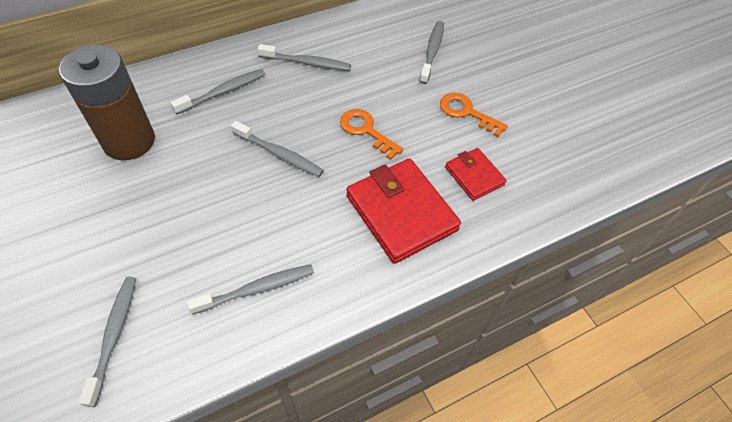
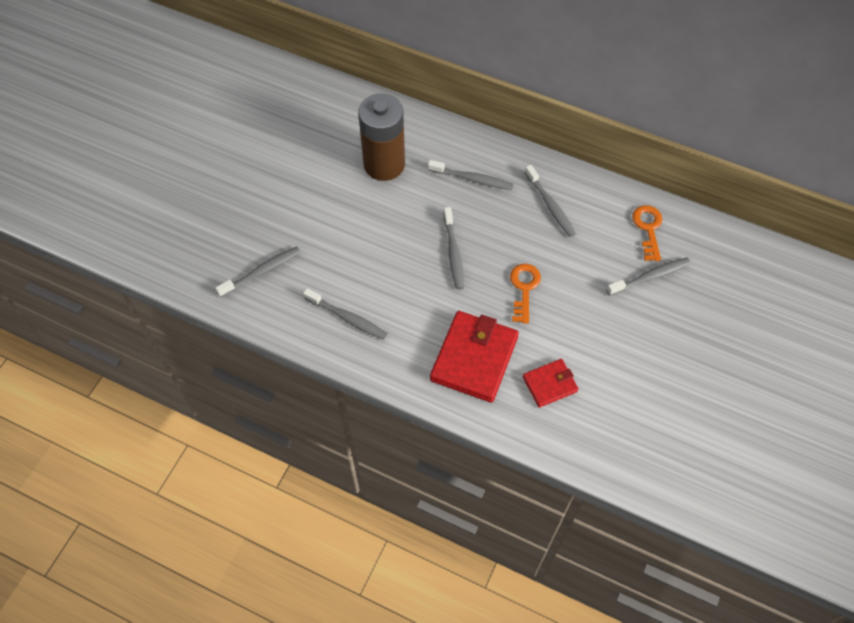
camera: 55 degrees right, 5 degrees up
orange key [440,93,508,137] -> orange key moved to [632,205,662,261]
red wallet [445,148,507,201] -> red wallet turned 45 degrees clockwise [523,359,578,408]

